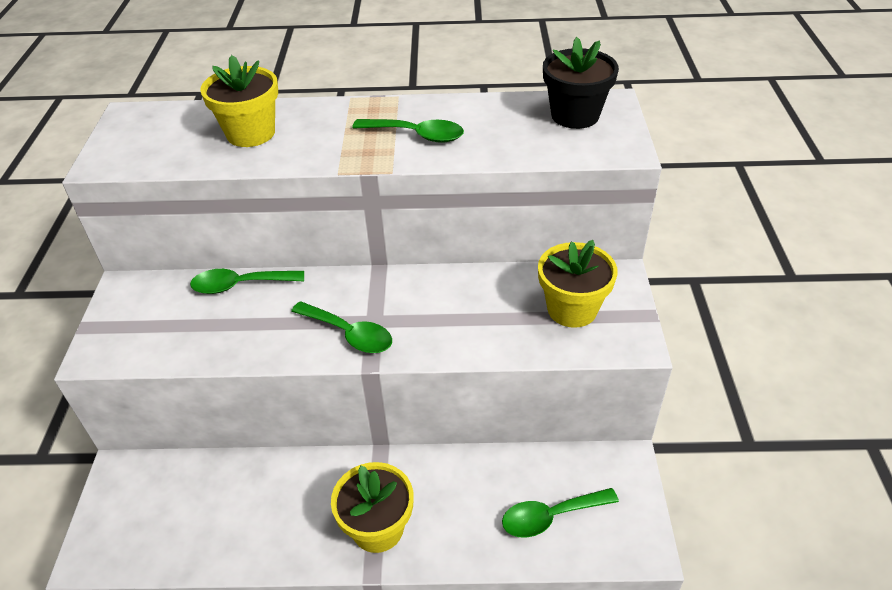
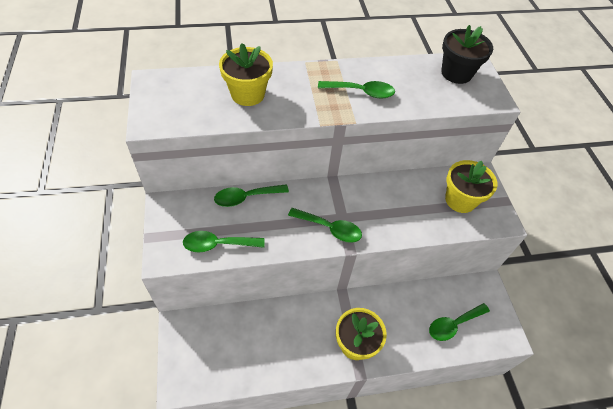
camera: 15 degrees left, 10 degrees up
none -> green spoon [183,231,265,253]

